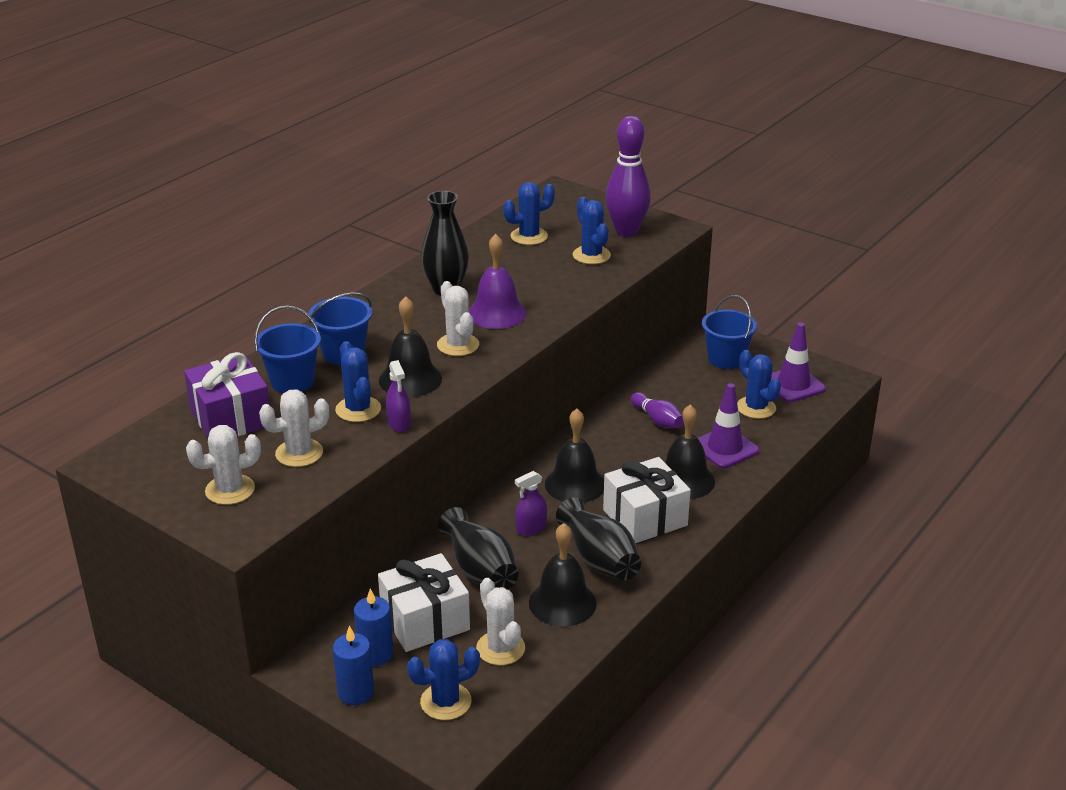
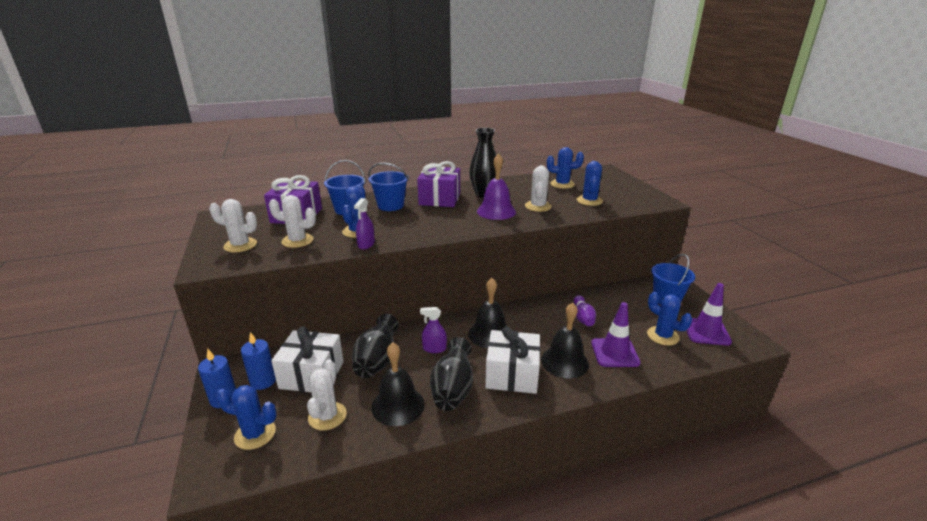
camera: 35 degrees right, 5 degrees down
black bell [379,296,442,397] -> none
white cactus [437,281,479,356] -> white cactus moved to [525,165,552,212]
purple bowling pin [605,116,651,237] -> none
blue cactus [737,350,781,419] -> blue cactus turned 45 degrees counterclockwise [647,292,692,346]
none -> purple gift [417,161,460,207]

